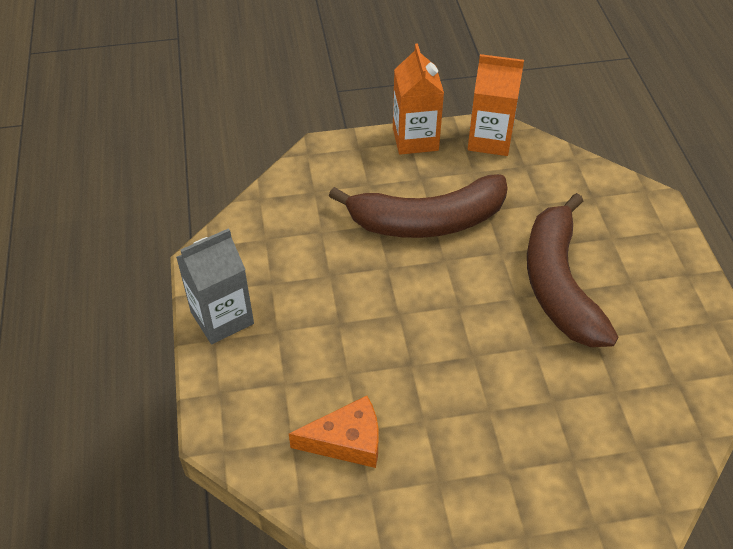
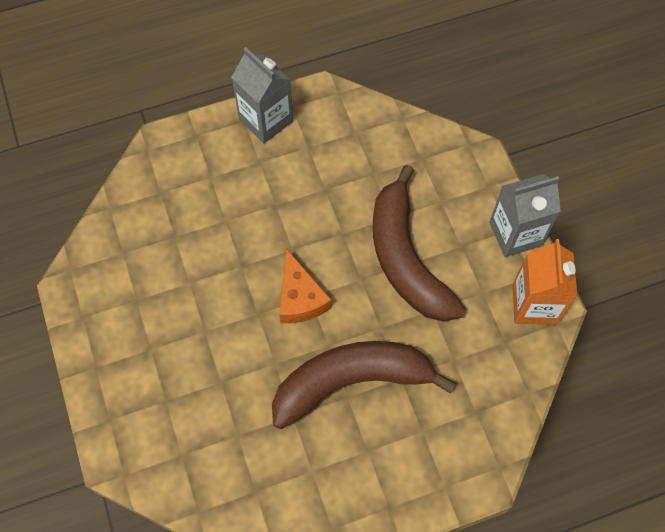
camera: 80 degrees right, 15 degrees up
orange cheese [289,396,379,468] -> orange cheese moved to [279,249,331,323]
orange carton [393,43,444,155] -> grey carton [489,174,561,257]

